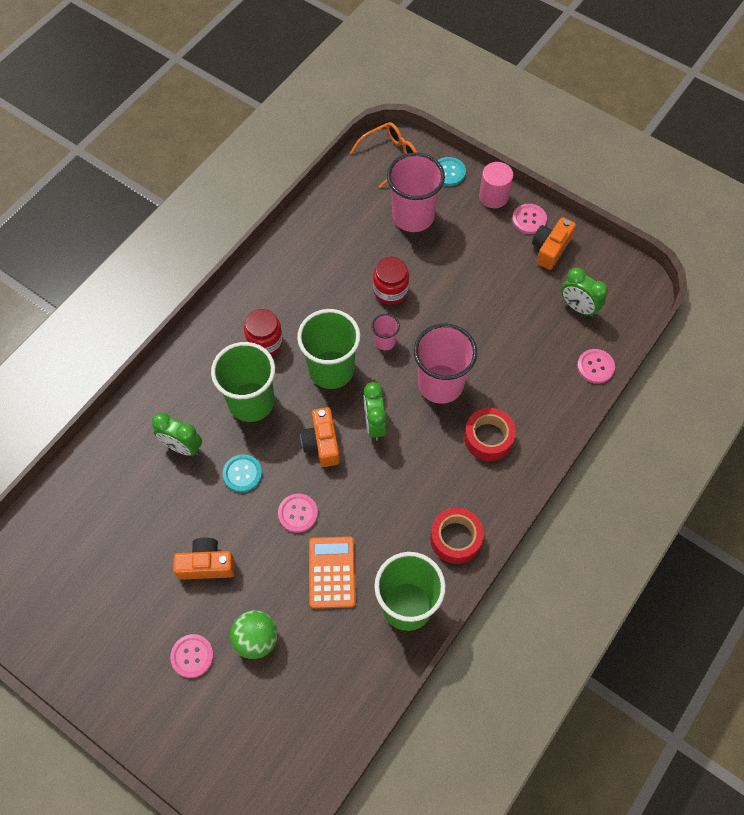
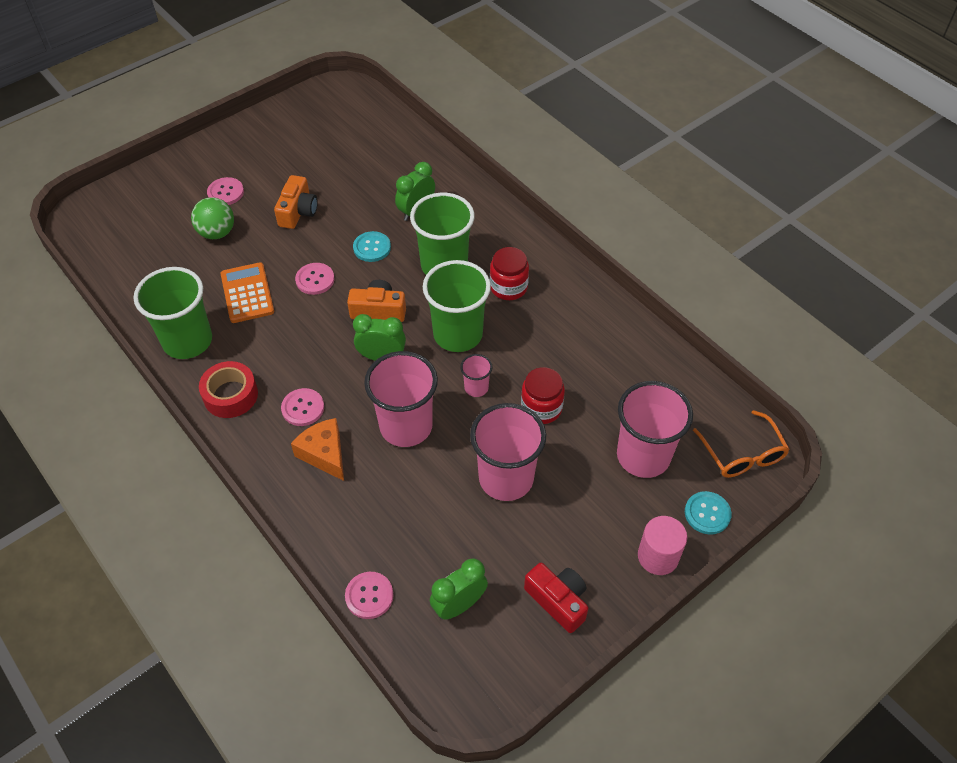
camera: 105 degrees right, 10 degrees down
orange calculator [309,536,356,609] -> orange calculator turned 120 degrees counterclockwise [221,262,274,323]
red tape [464,408,516,461] -> orange cheese [291,418,344,481]
pink button [512,204,547,234] -> pink button moved to [281,388,324,426]
orange camera [532,217,576,270] -> red camera [524,563,588,633]
none -> pink cup [470,403,546,501]

